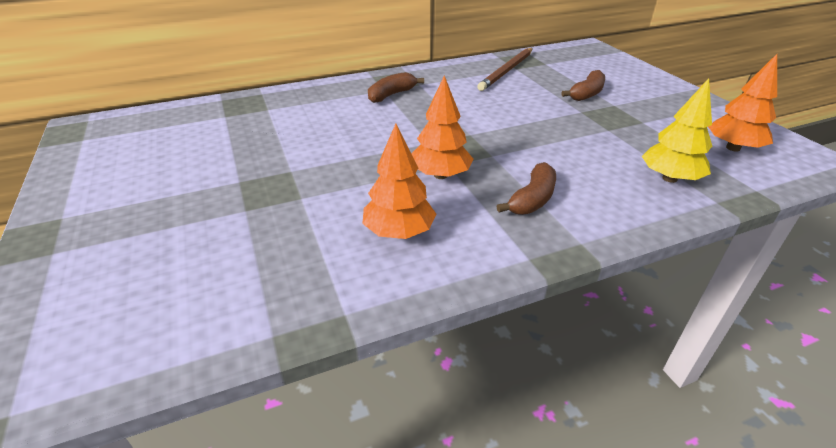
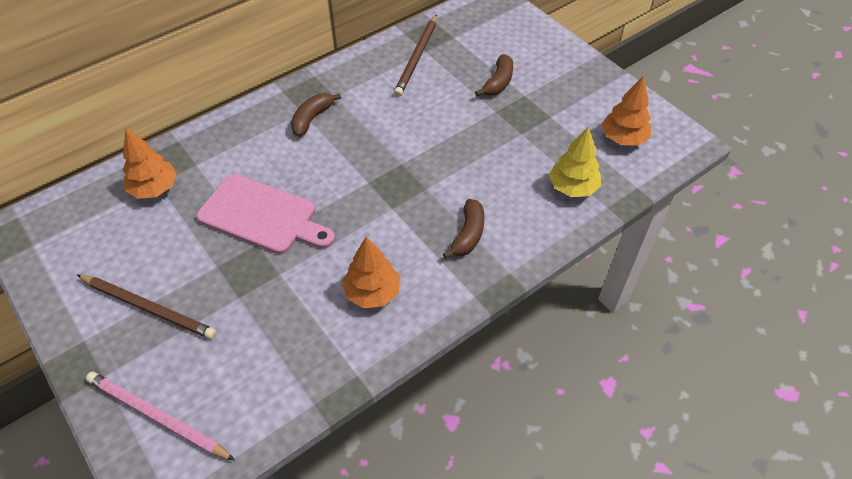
camera: 15 degrees left, 15 degrees up
orange tree [411,75,473,179] -> orange tree moved to [123,128,177,199]
none -> brown pencil [77,275,217,339]
none -> pink pencil [86,372,235,461]
none -> pink cutting board [196,174,335,254]

